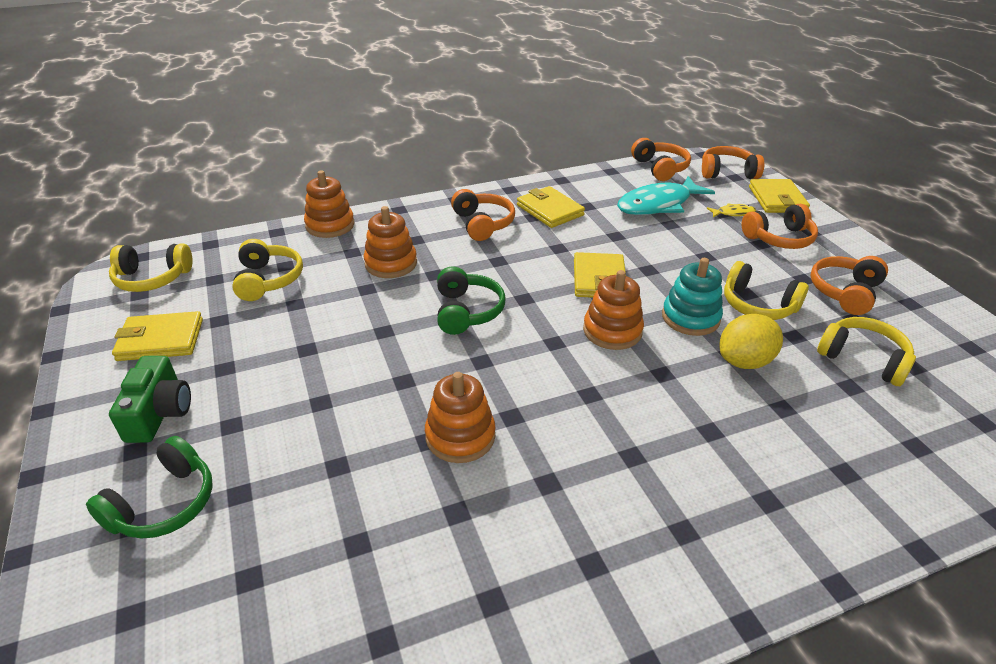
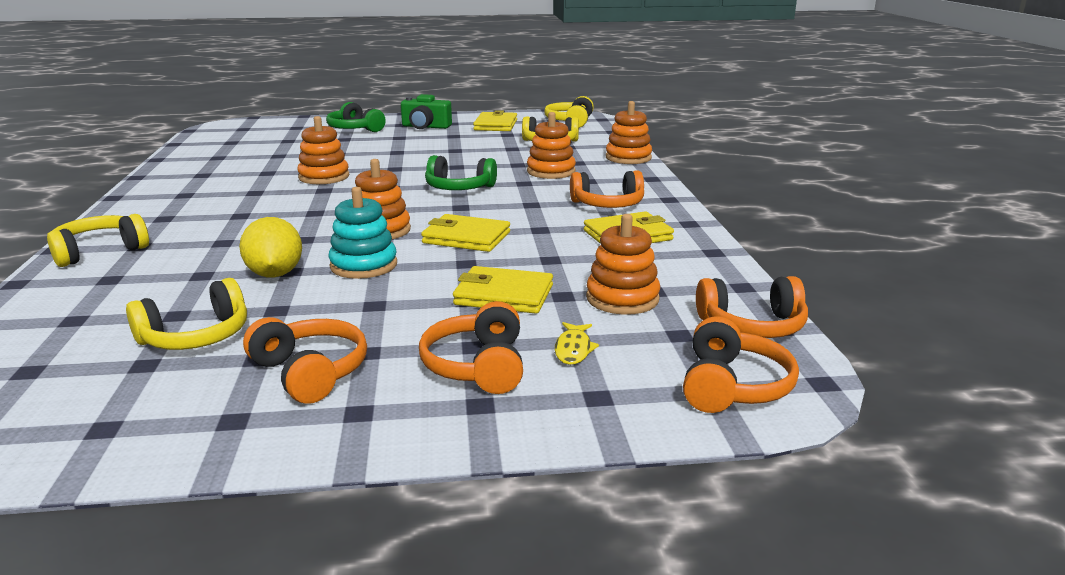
camera: 105 degrees right, 15 degrees down
turquoise fish [617,176,715,215] -> orange stacking toy [586,214,660,315]
yellow headphones [724,261,809,320] -> yellow headphones moved to [47,214,149,267]
yellow wallet [749,179,810,213] -> yellow wallet moved to [453,266,553,314]

